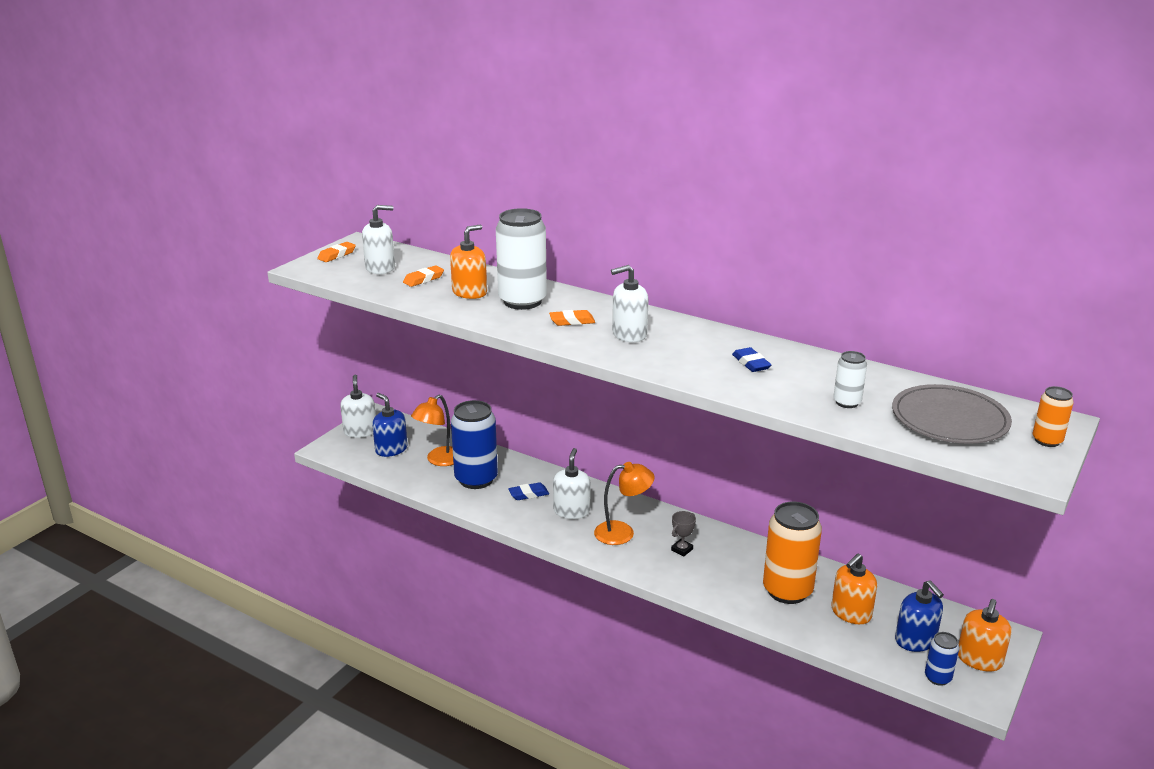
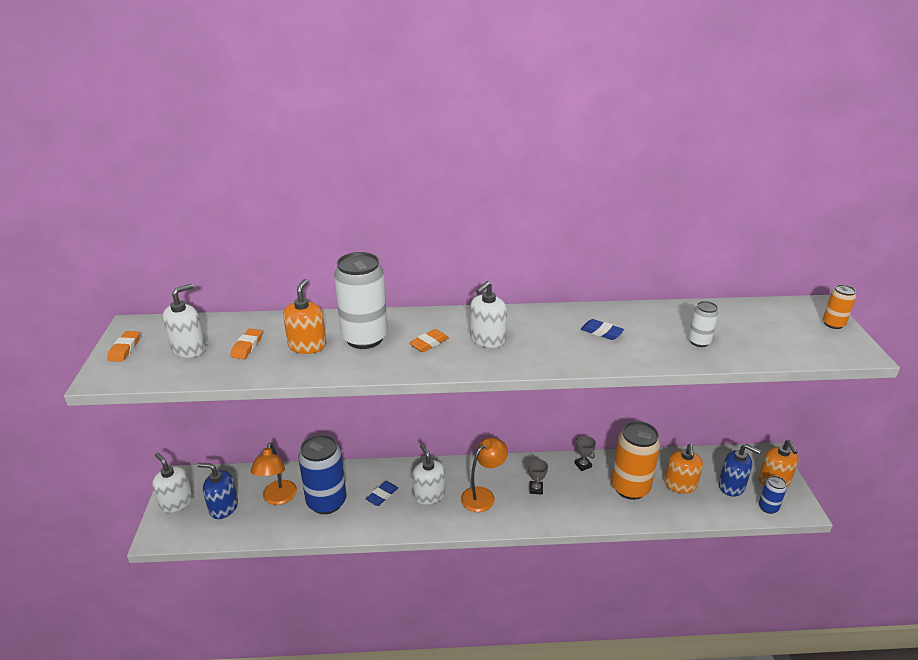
camera: 35 degrees left, 5 degrees up
grey plate [892,384,1012,444] -> none
none -> grey trophy [574,436,596,471]

